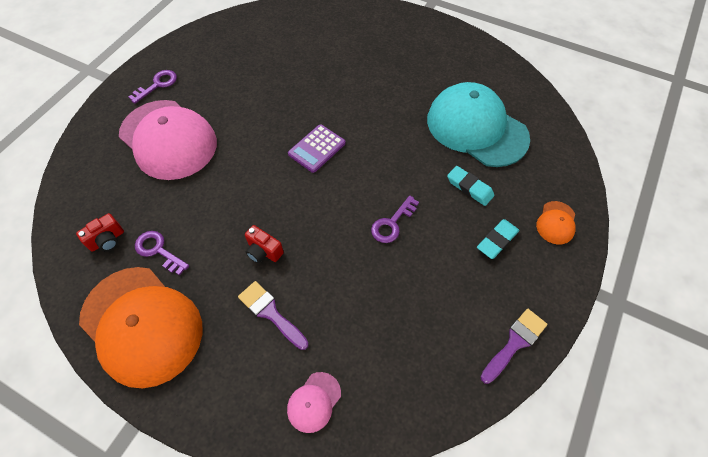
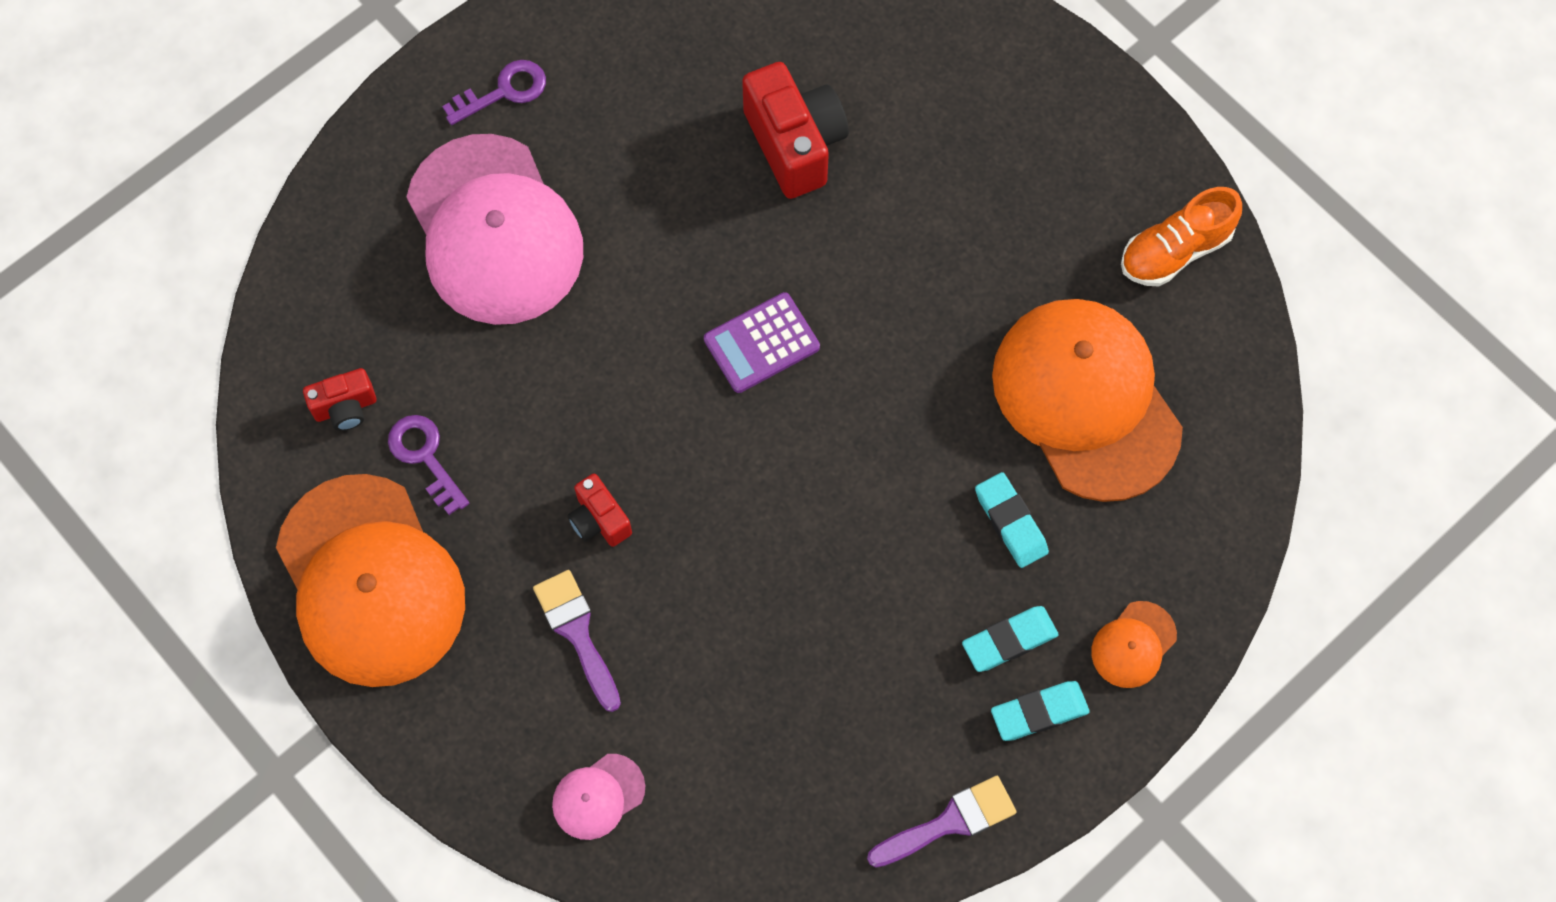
camera: 20 degrees right, 10 degrees up
purple key [371,195,419,243] -> none
turquoise cap [427,82,530,167] -> orange cap [992,299,1183,502]
none -> red camera [742,62,849,199]
none -> turquoise eraser [991,681,1090,741]
none -> orange shoe [1121,187,1242,286]

